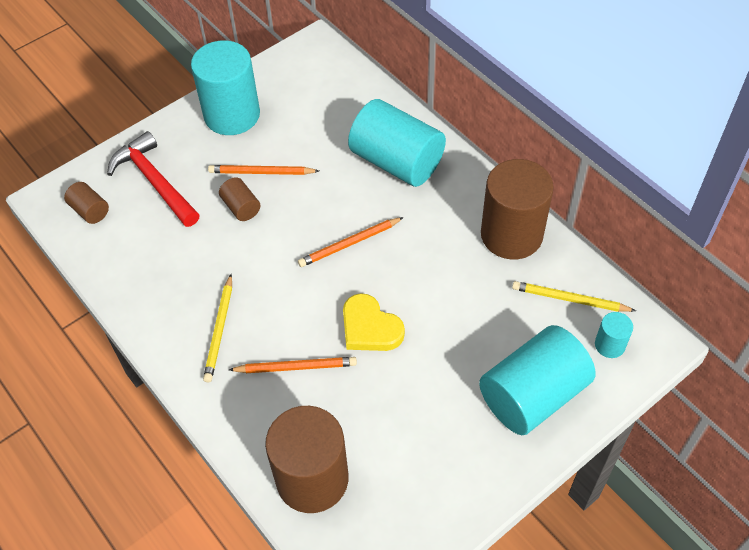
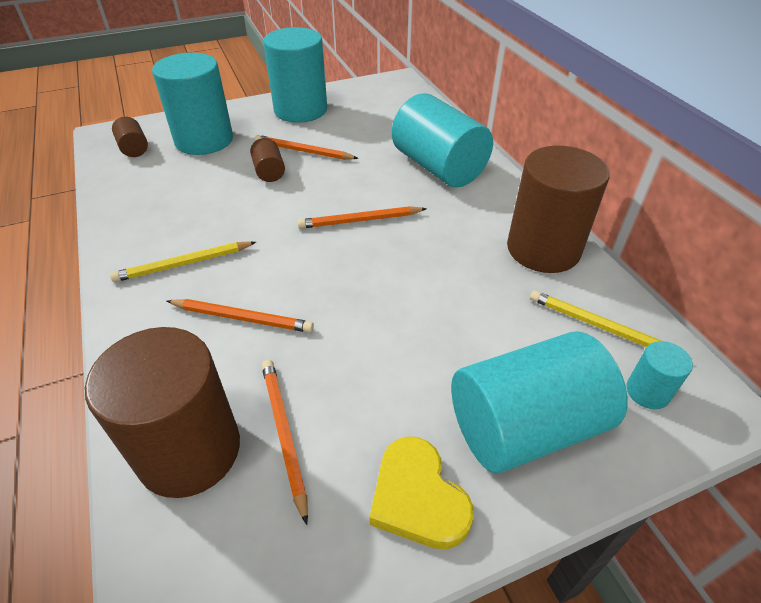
camera: 15 degrees right, 10 degrees down
red hammer [107,131,200,227] -> turquoise cylinder [152,53,233,155]
yellow pencil [203,274,232,382] -> yellow pencil turned 45 degrees clockwise [110,241,256,282]
yellow heart [343,293,405,351] -> yellow heart moved to [370,436,474,550]
none -> orange pencil [262,360,308,525]

